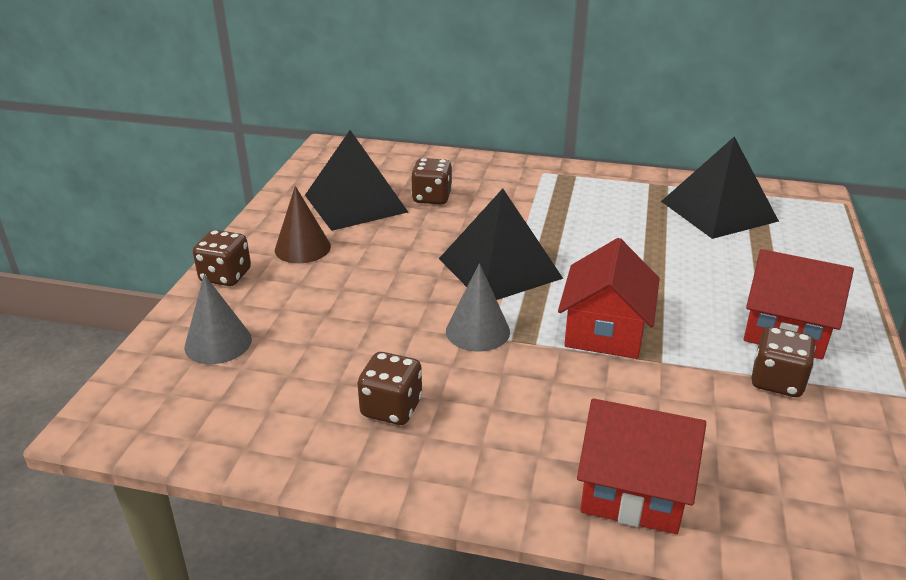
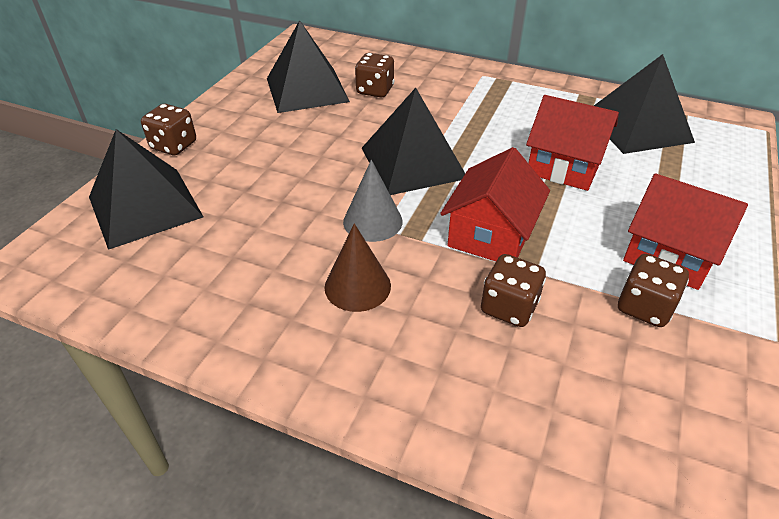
camera: 10 degrees right, 10 degrees up
grey cone [184,274,252,364] -> black pyramid [89,129,203,250]
brown cone [275,186,331,263] -> brown cone moved to [324,223,391,312]
brown dice [357,352,423,425] -> brown dice moved to [481,254,546,327]
red house [577,398,706,534] -> red house moved to [526,95,619,191]

